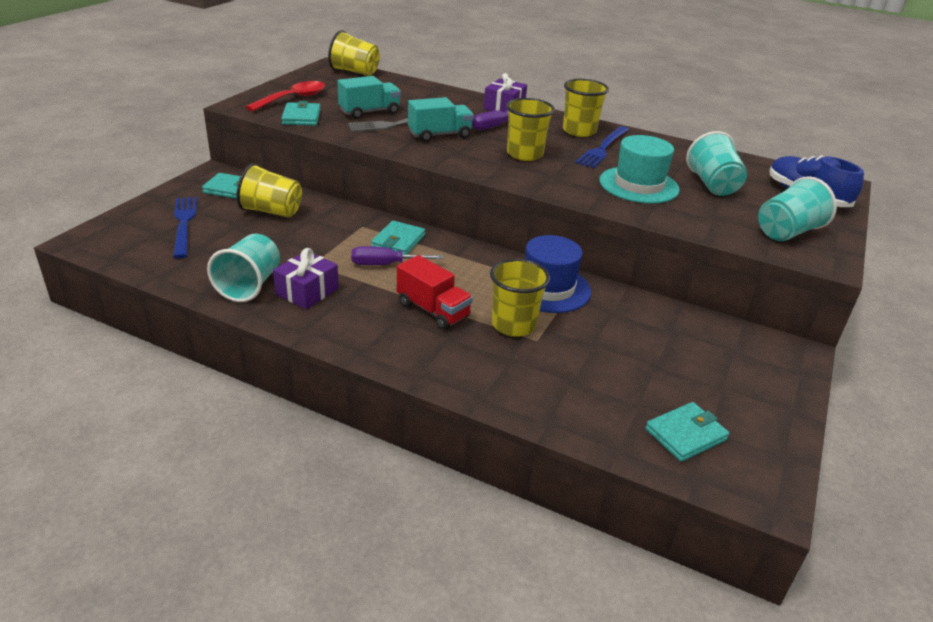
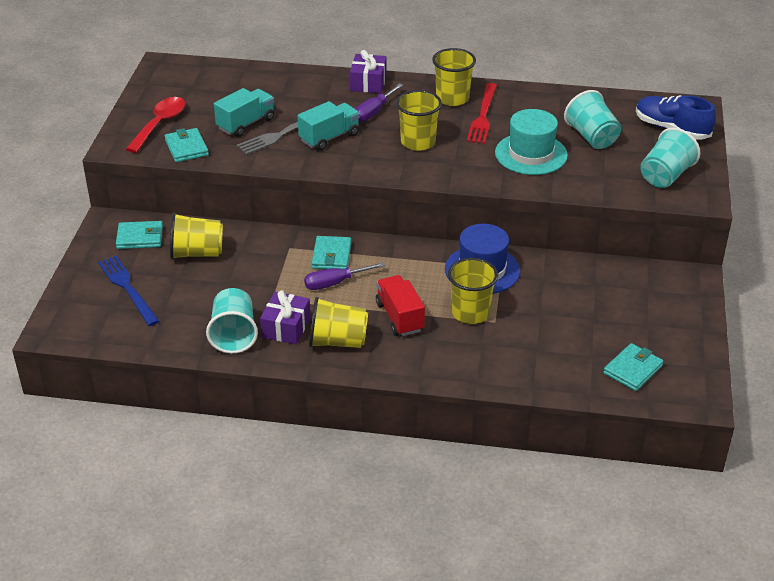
camera: 15 degrees left, 5 degrees up
yellow cup [328,30,380,76] -> yellow cup moved to [309,297,368,348]
red truck [397,255,473,330] -> red truck turned 135 degrees counterclockwise [376,275,425,336]
blue fork [575,126,629,168] -> red fork [467,83,497,144]

